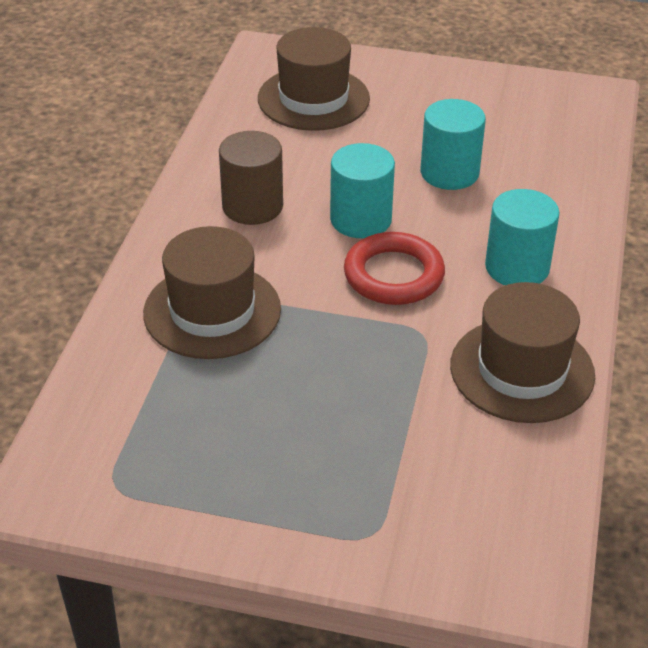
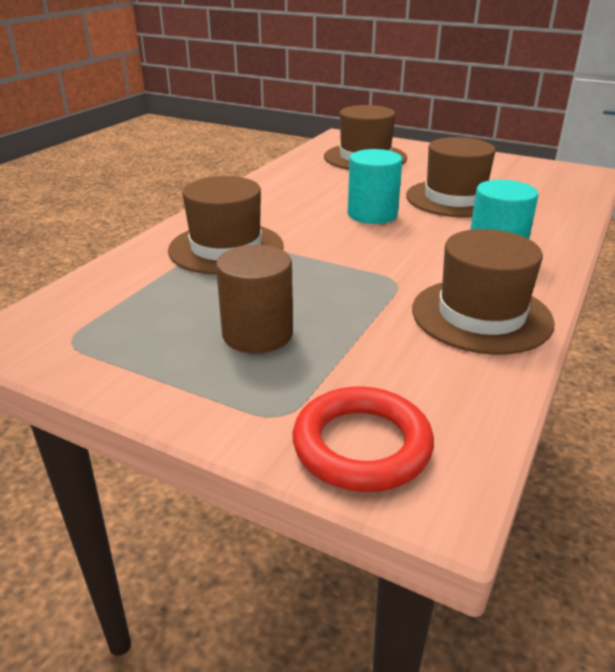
camera: 15 degrees right, 10 degrees down
brown cylinder [219,131,283,225] -> brown cylinder moved to [216,245,293,353]
red ring [344,232,445,305] -> red ring moved to [292,386,434,492]
turquoise cylinder [421,99,486,190] -> brown hat [406,137,496,218]

